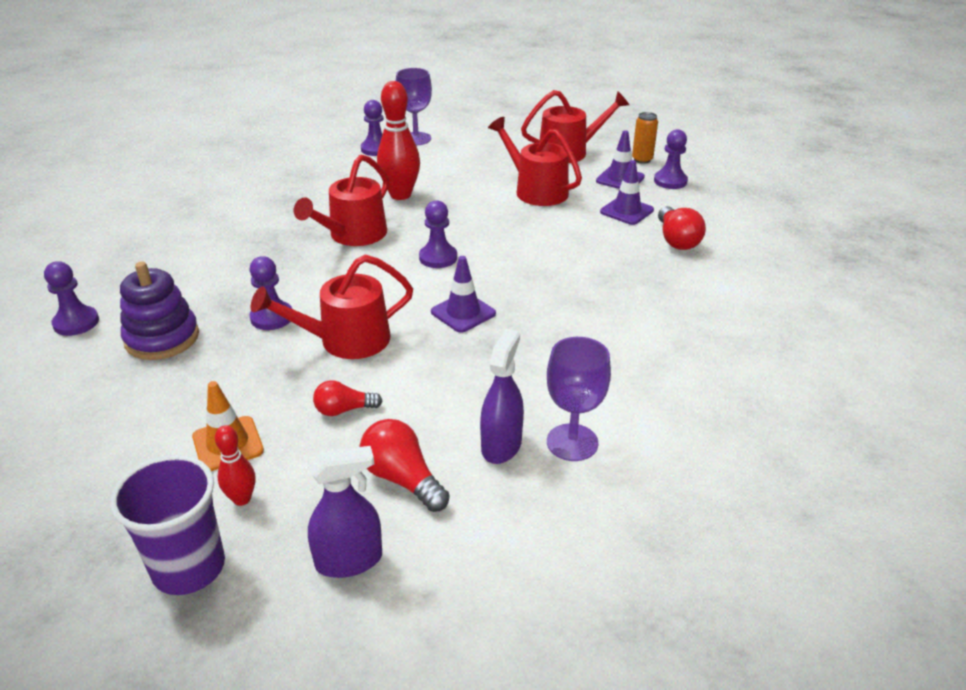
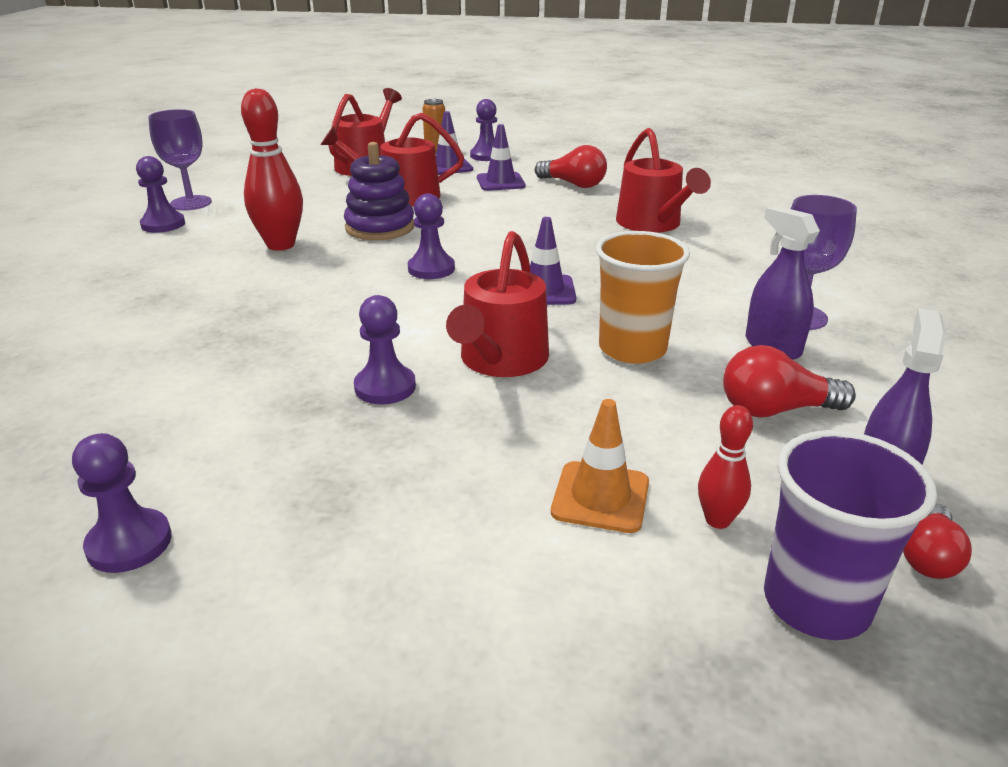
camera: 50 degrees left, 5 degrees down
purple stacking toy [120,262,199,360] -> purple stacking toy moved to [344,142,415,240]
red watering can [294,154,389,246] -> red watering can moved to [616,128,711,233]
red light bulb [313,380,382,416] -> red light bulb moved to [903,504,972,579]
none -> orange cup [596,231,690,364]

